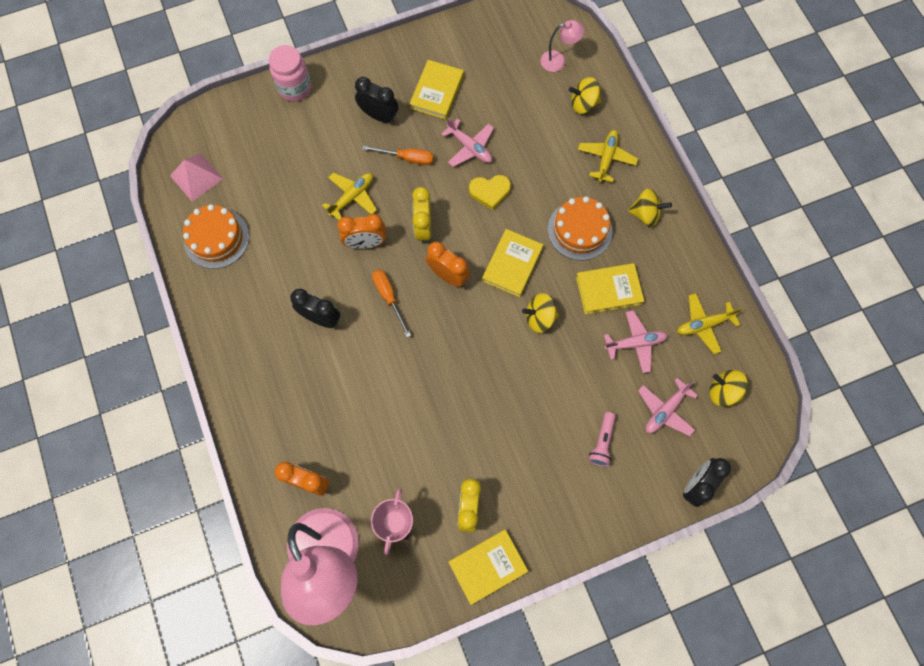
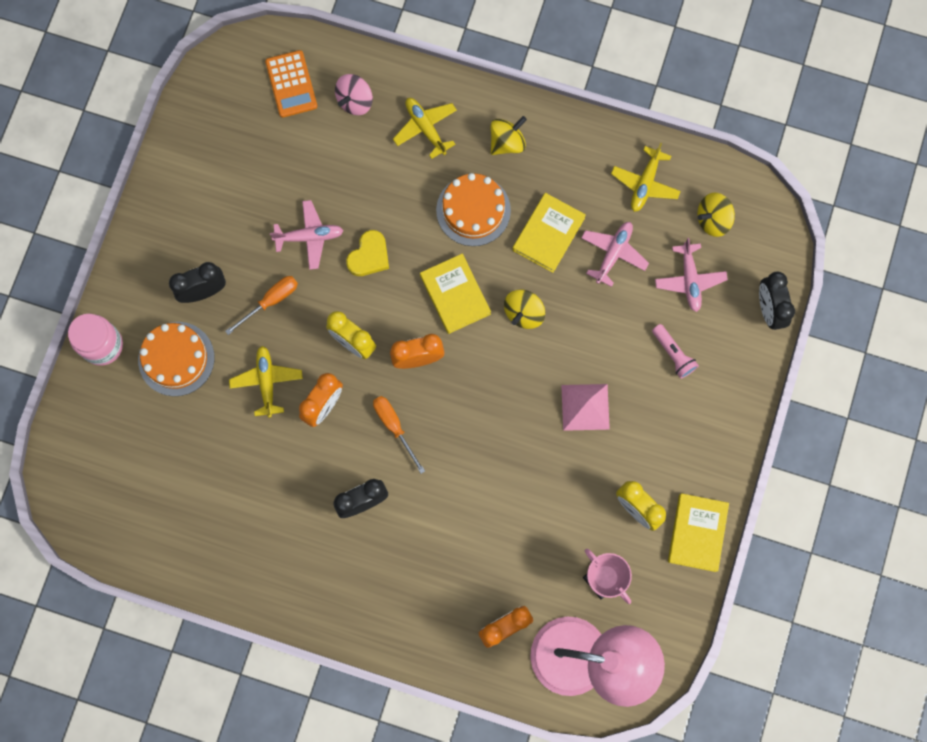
camera: 50 degrees left, 5 degrees up
pink pyramid [170,154,223,202] -> pink pyramid moved to [561,384,610,431]
orange cake [183,204,249,269] -> orange cake moved to [138,322,215,396]
orange screwdriver [372,269,411,337] -> orange screwdriver turned 45 degrees clockwise [373,396,425,474]
yellow book [410,60,464,120] -> none
pink lamp [540,20,584,72] -> orange calculator [265,50,317,117]
yellow spinning top [569,77,601,114] -> pink spinning top [335,74,373,115]

